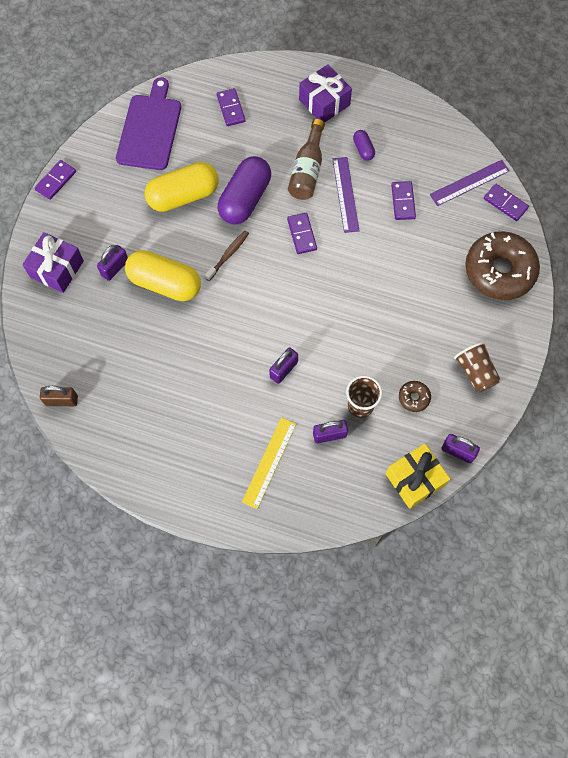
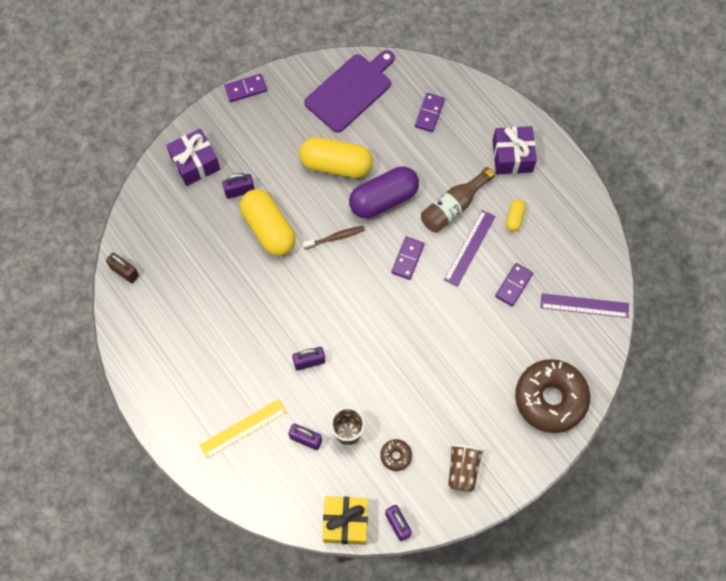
camera: 35 degrees right, 0 degrees up
purple capsule [353,130,375,161] -> yellow capsule [506,199,526,232]
purple domino [484,184,529,221] -> none

